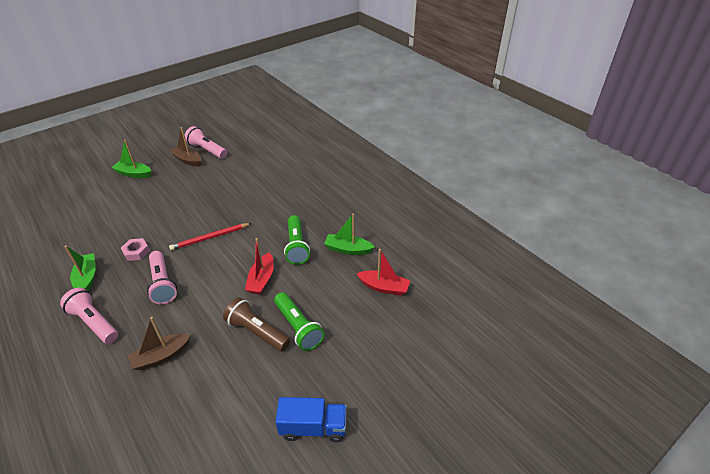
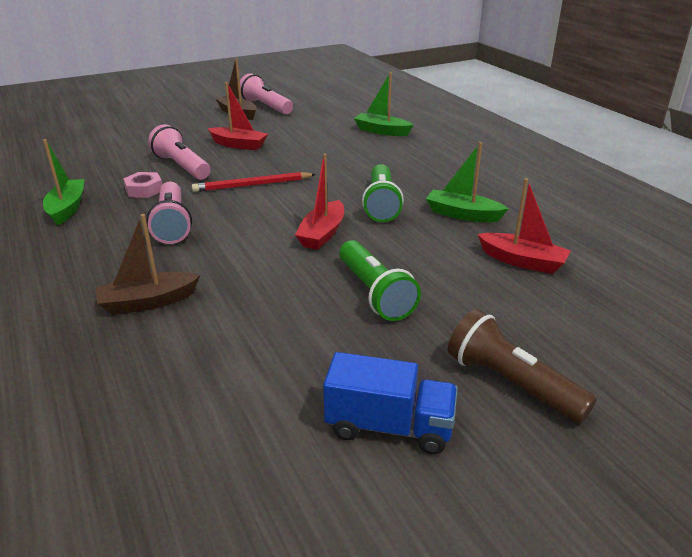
camera: 10 degrees right, 10 degrees down
pink flashlight [60,287,118,344] -> pink flashlight moved to [148,124,210,180]
green boat [112,140,151,178] -> green boat moved to [354,73,413,136]
brown flashlight [223,297,290,352] -> brown flashlight moved to [448,309,597,424]
none -> red boat [207,82,268,150]

